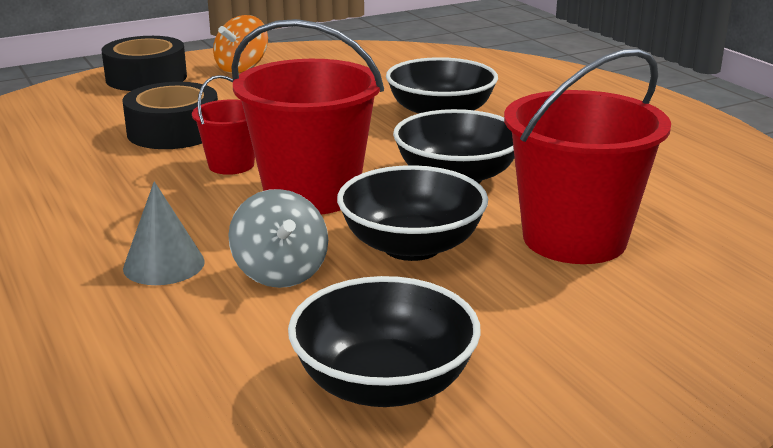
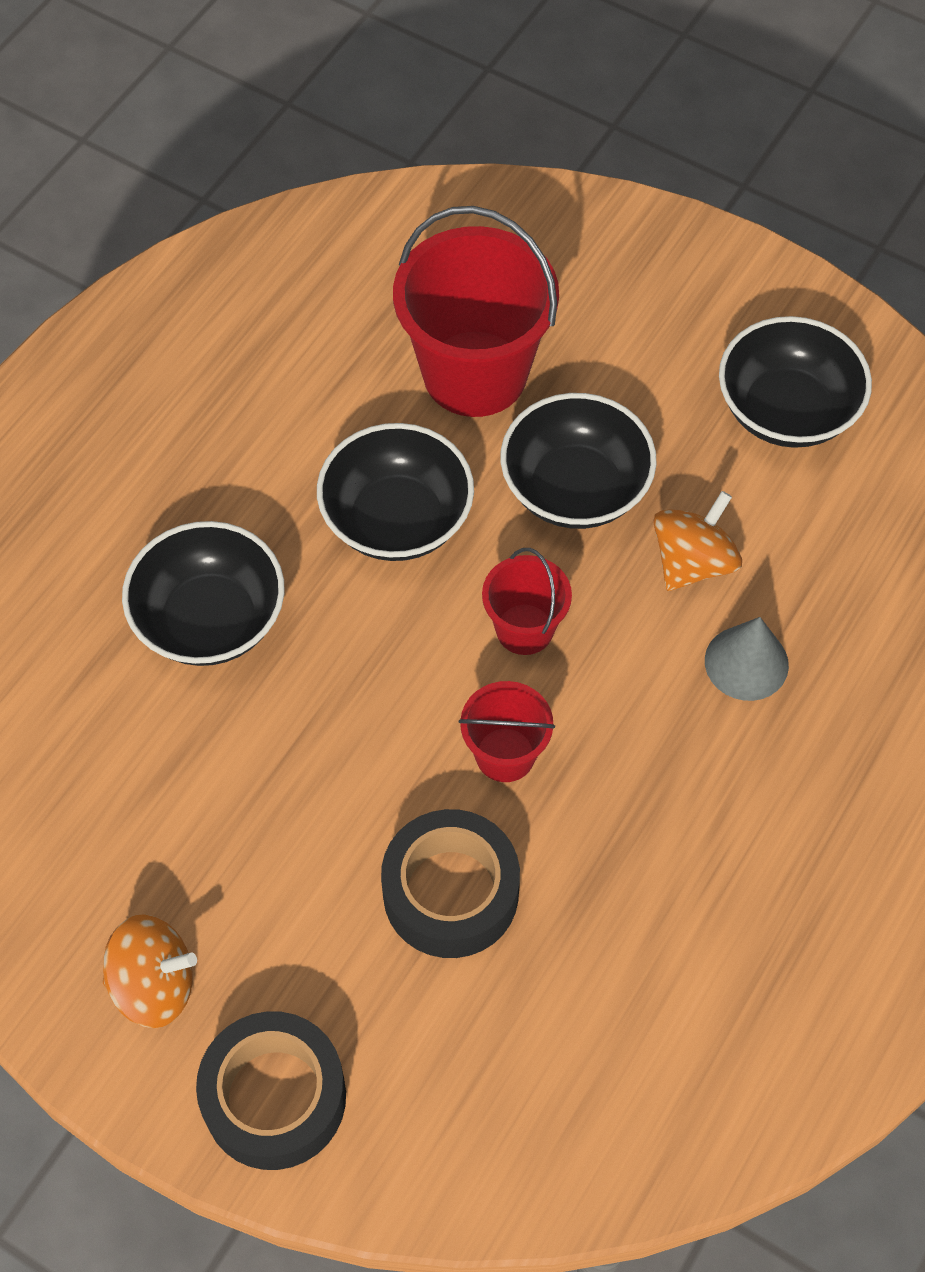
camera: 120 degrees left, 35 degrees up
grey spinning top [228,189,328,288] -> orange spinning top [653,491,742,591]
red bucket [231,19,384,215] -> red bucket [482,548,572,655], size x0.52

